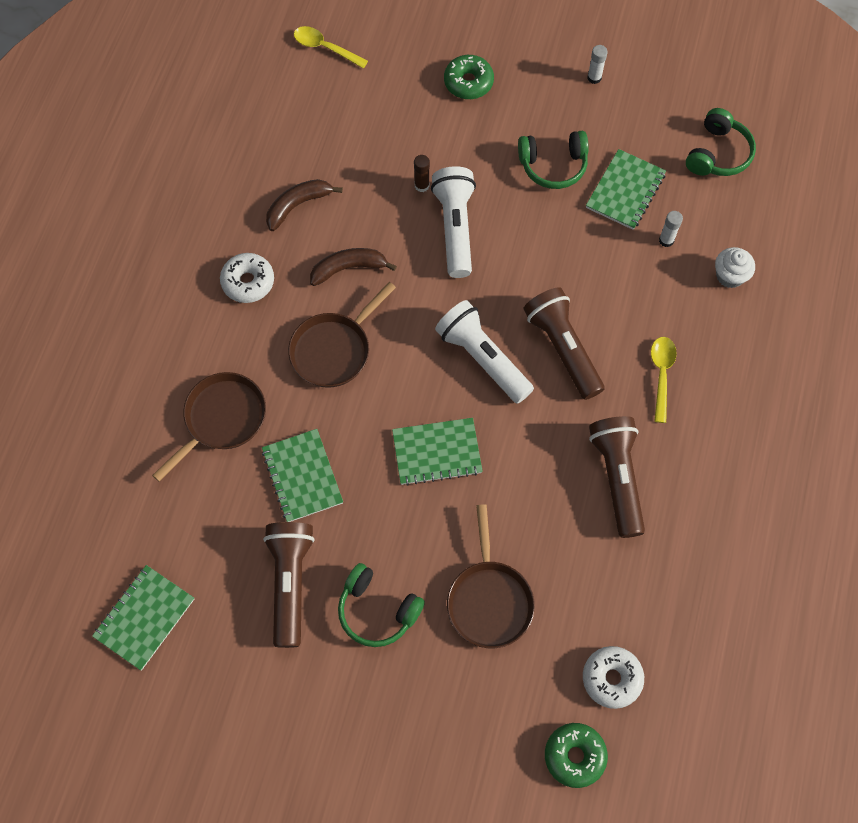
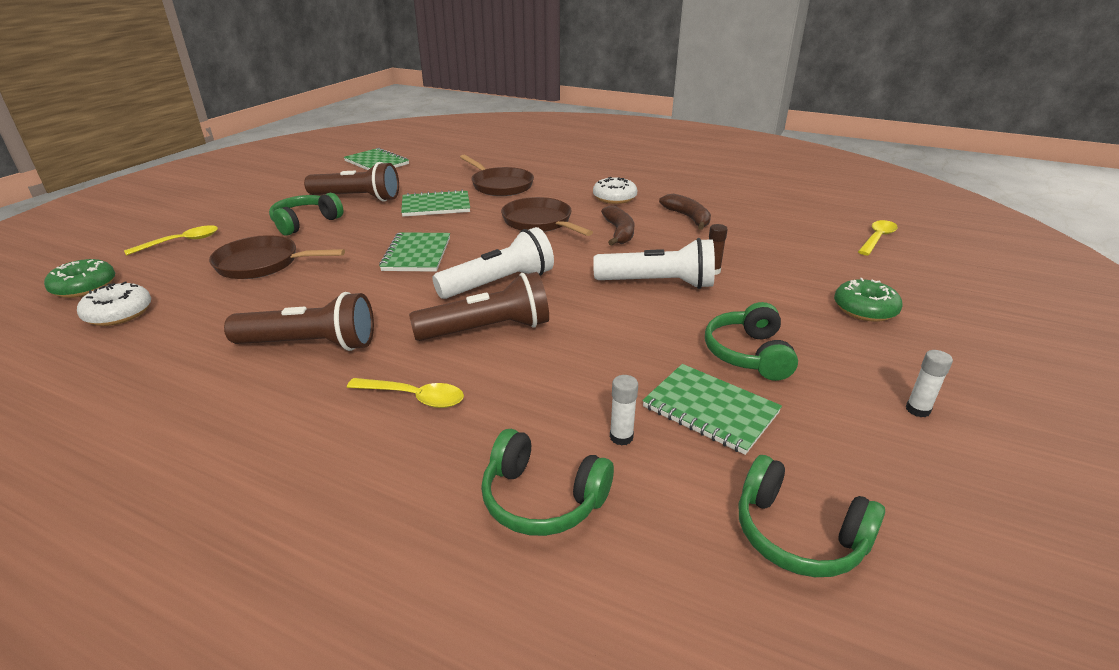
camera: 100 degrees right, 35 degrees down
white cupcake [715,247,755,288] -> green headphones [481,429,614,536]
none -> yellow spoon [124,225,218,256]

